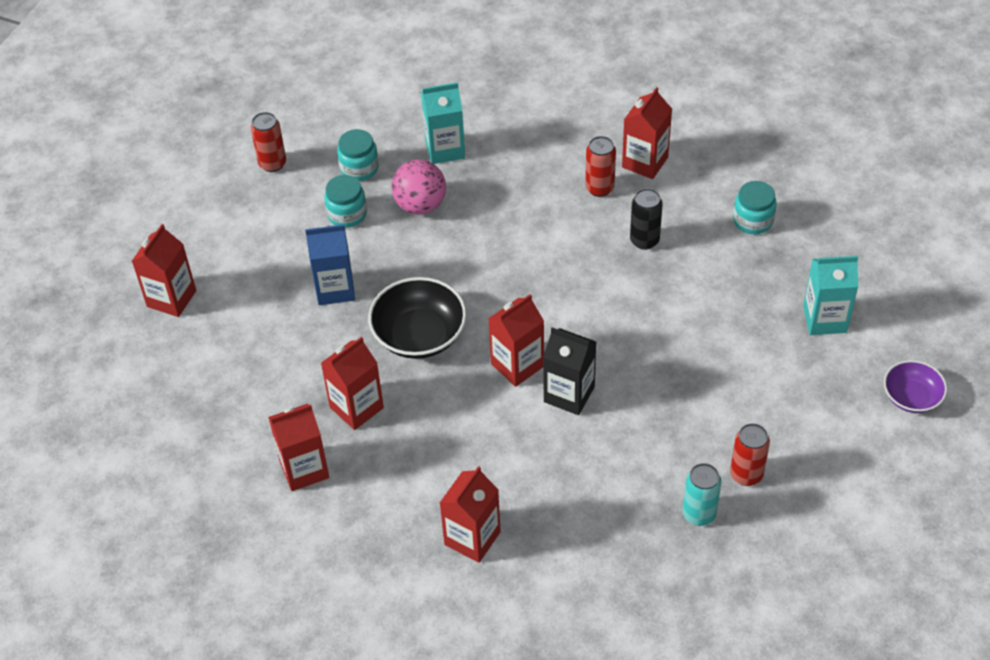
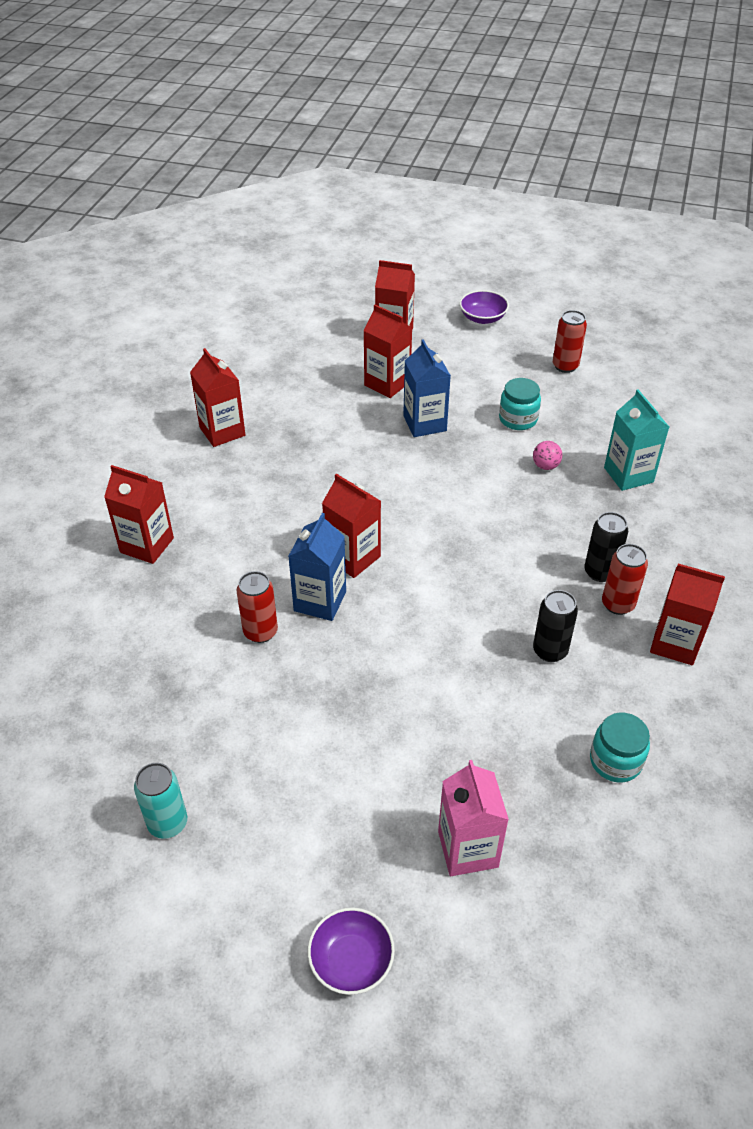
camera: 80 degrees right, 5 degrees down
red carton [321,337,384,430] -> red carton moved to [363,305,412,398]
turquoise jar [337,129,379,181] -> none
black bowl [368,277,467,359] -> none
pink ball [391,160,446,214] -> pink ball [533,441,562,470], size x0.52
black carton [543,327,596,415] -> blue carton [288,513,346,621]
turquoise can [683,463,721,526] -> turquoise can moved to [134,763,187,839]
red can [730,423,770,486] -> red can moved to [237,571,278,643]
turquoise carton [803,256,858,335] -> pink carton [438,760,509,876]
none -> purple bowl [460,290,509,324]
none -> black can [584,512,628,582]

